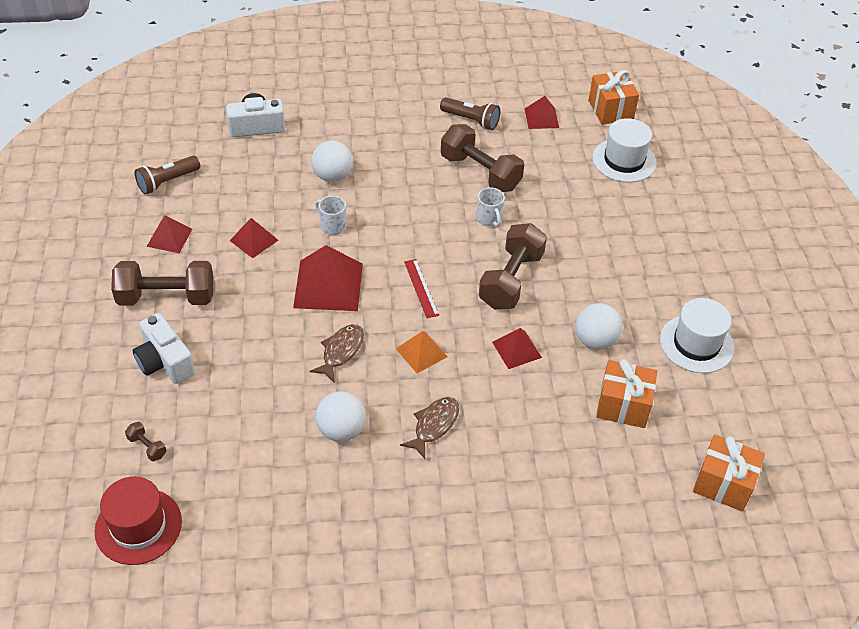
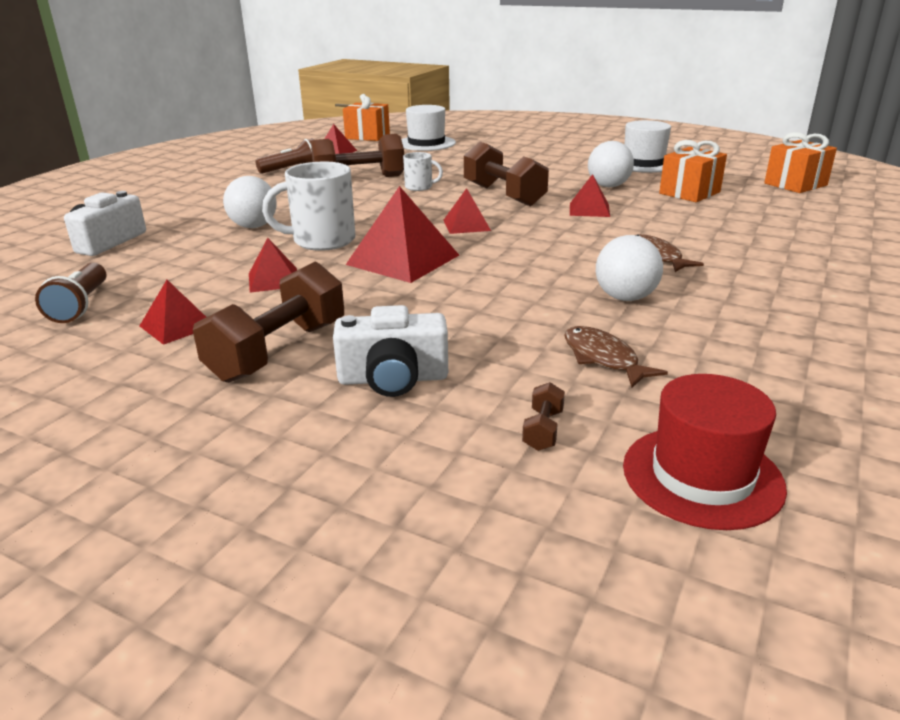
camera: 55 degrees left, 20 degrees down
brown dumbbell [125,422,166,461] -> brown dumbbell turned 60 degrees counterclockwise [522,382,565,451]
brown fish [310,324,364,382] -> brown fish moved to [564,326,668,388]
white mug [315,196,347,235] -> white mug [262,162,356,251], size x1.85
orange pyramid [396,331,448,373] -> none
red ruler [404,259,439,318] -> red pyramid [443,188,491,234]

